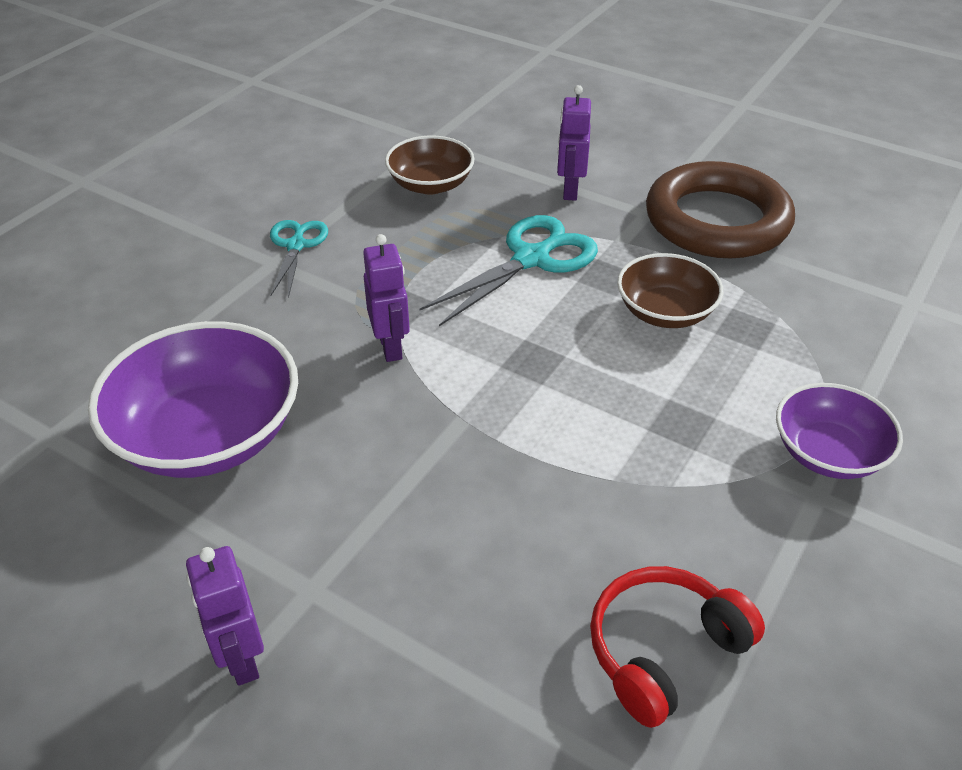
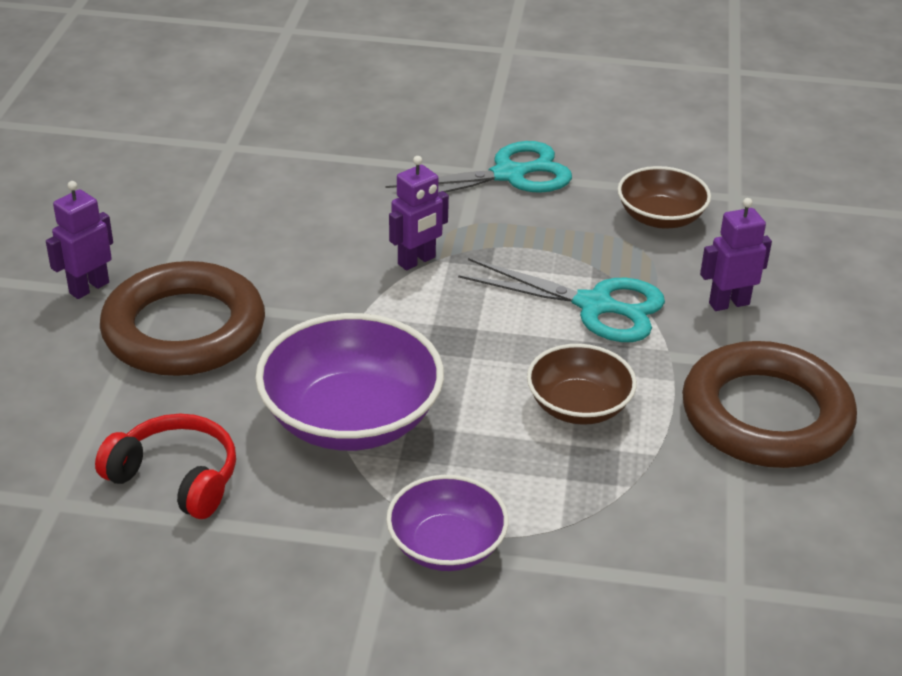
camera: 65 degrees right, 5 degrees down
purple bowl [88,321,298,478] -> purple bowl moved to [255,313,444,451]
turquoise scissors [270,220,328,298] -> turquoise scissors [386,141,572,193], size x1.61
none -> brown ring [100,261,265,376]

